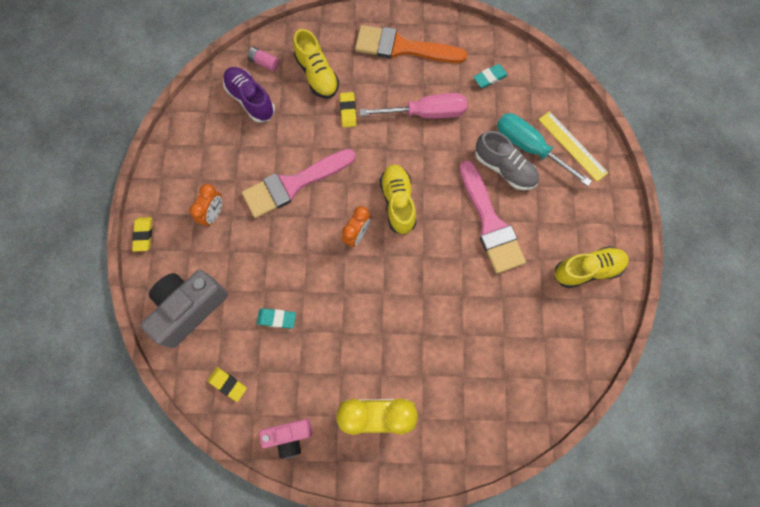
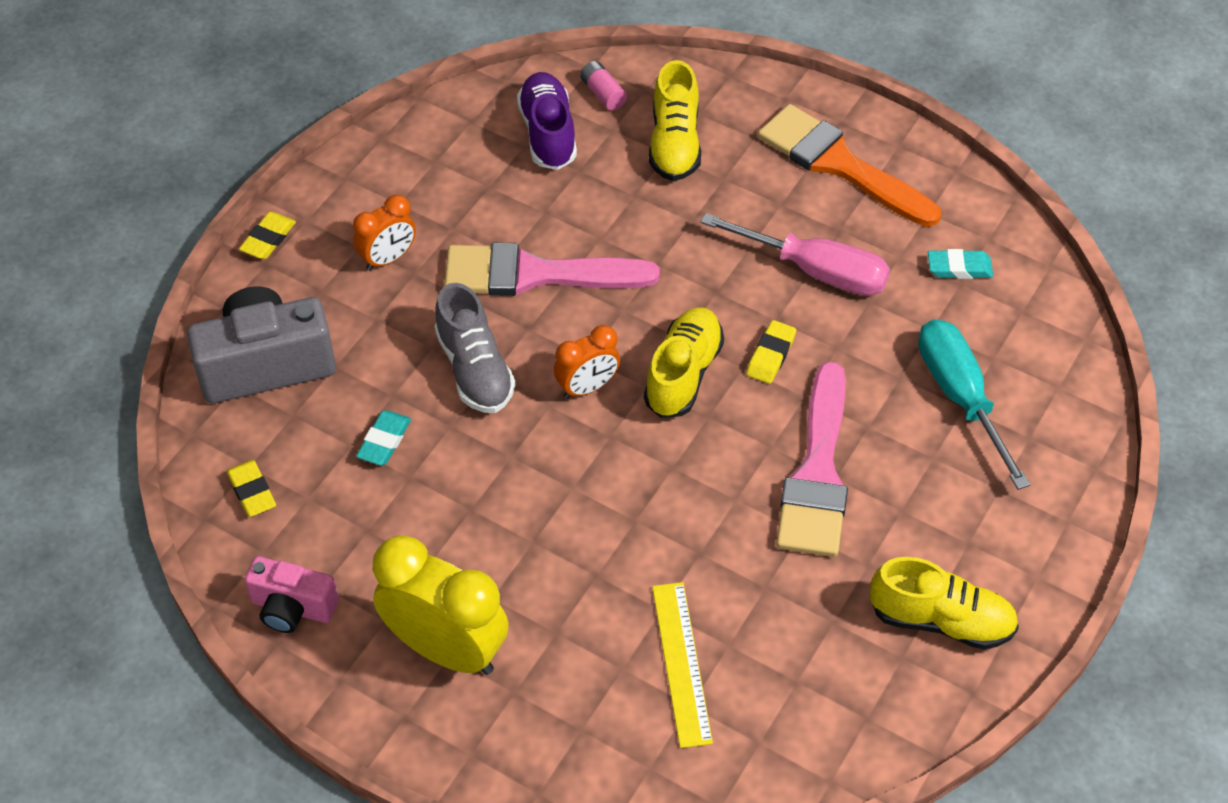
camera: 30 degrees right, 20 degrees down
turquoise eraser [257,308,296,328] -> turquoise eraser turned 75 degrees clockwise [356,410,411,465]
yellow eraser [340,92,357,127] -> yellow eraser moved to [746,320,796,384]
grey shoe [475,131,539,190] -> grey shoe moved to [434,283,515,413]
yellow ruler [538,111,608,182] -> yellow ruler moved to [652,582,713,748]

